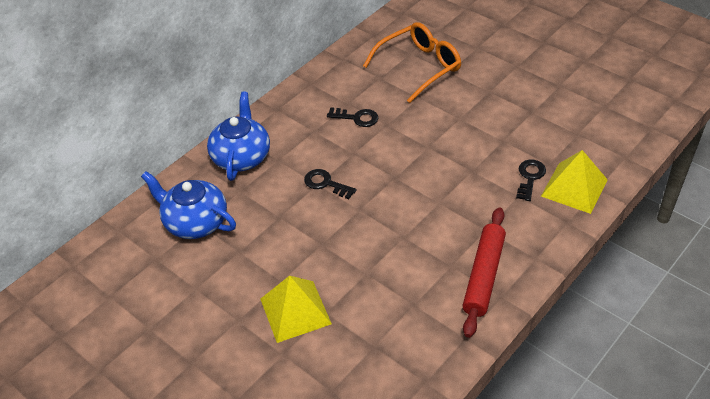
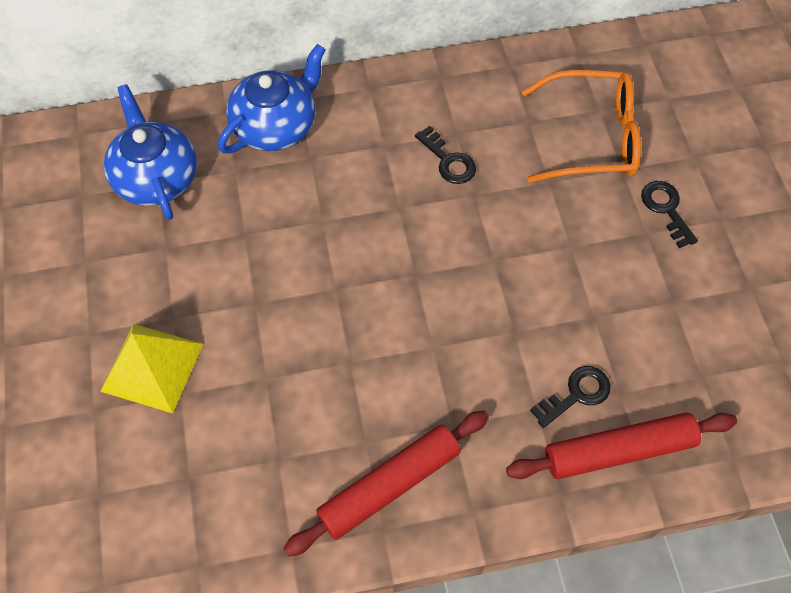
camera: 35 degrees right, 15 degrees up
black key [304,169,356,199] -> black key moved to [641,181,698,248]
yellow pyramid [541,150,608,214] -> red rolling pin [506,412,737,479]

